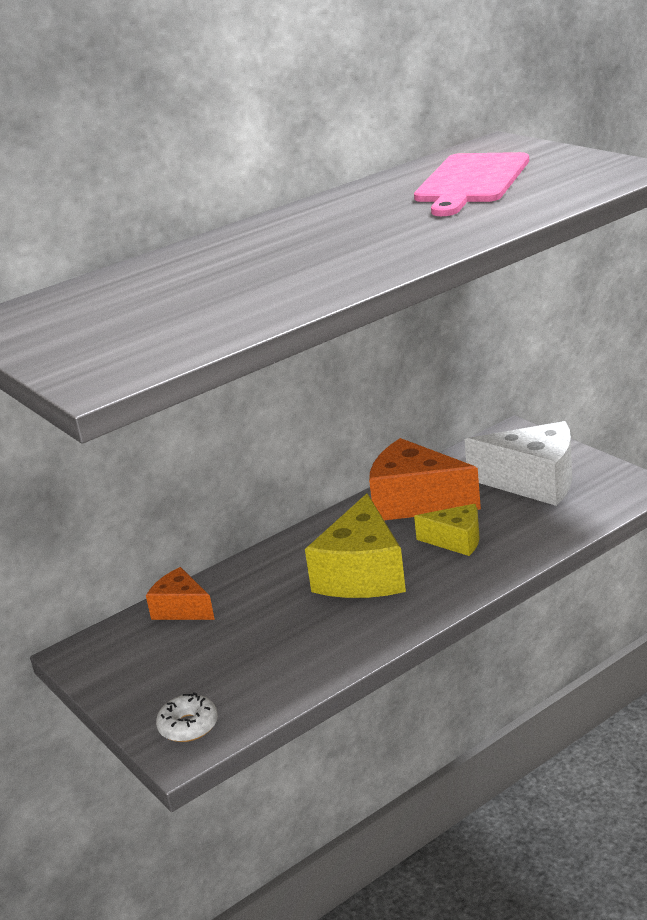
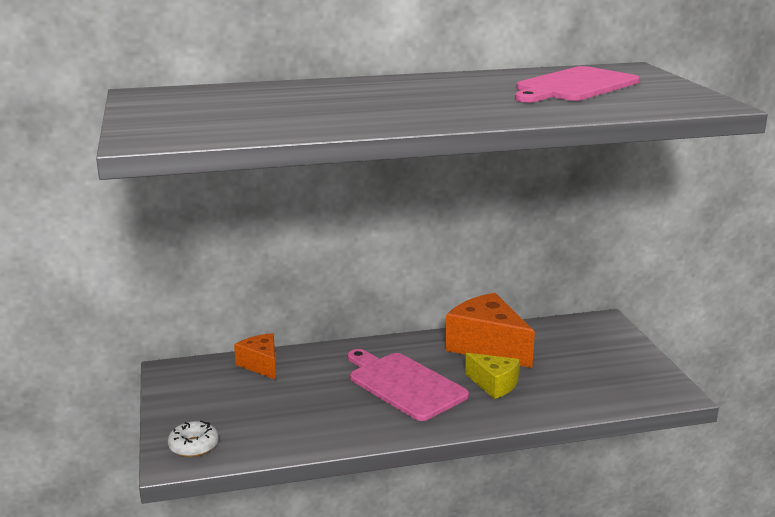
camera: 20 degrees right, 5 degrees down
yellow cheese [305,493,406,598] -> pink cutting board [348,349,469,421]
white cheese [464,421,572,506] -> none

